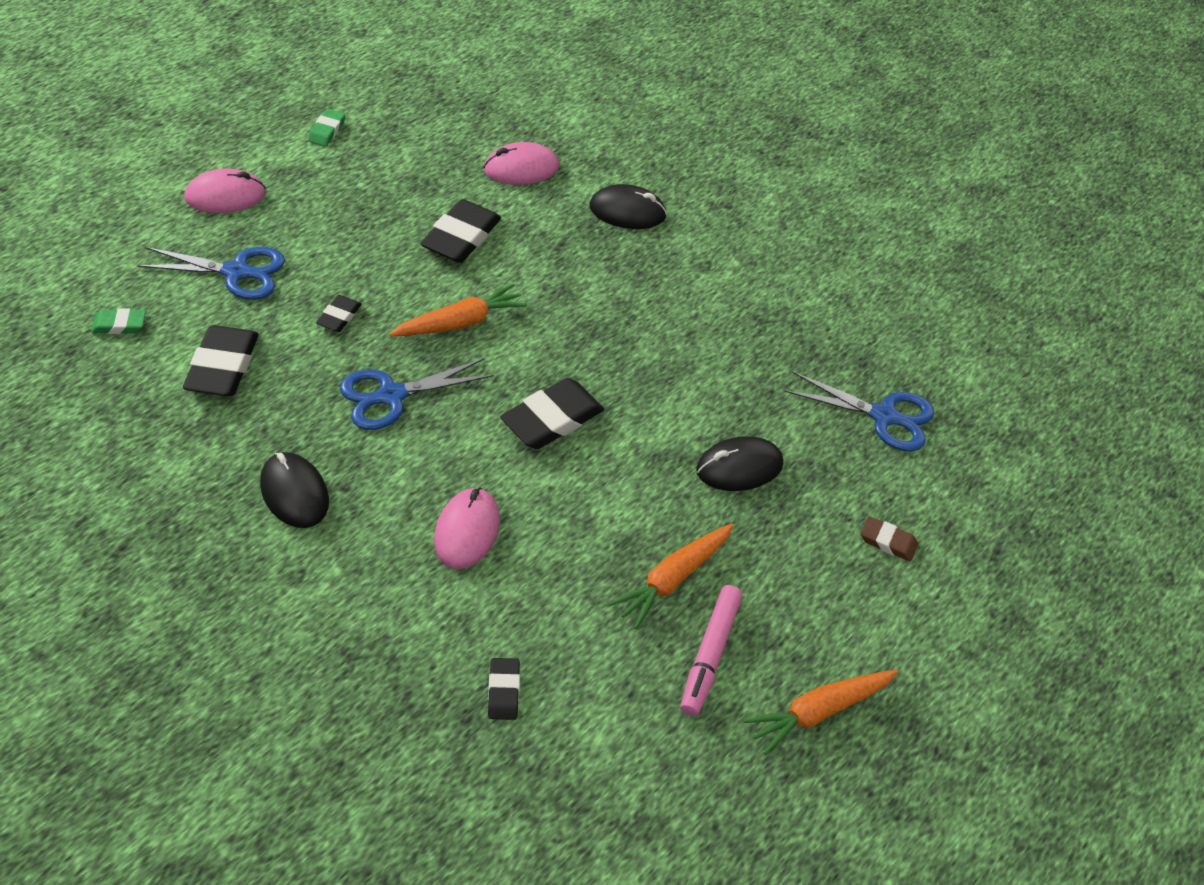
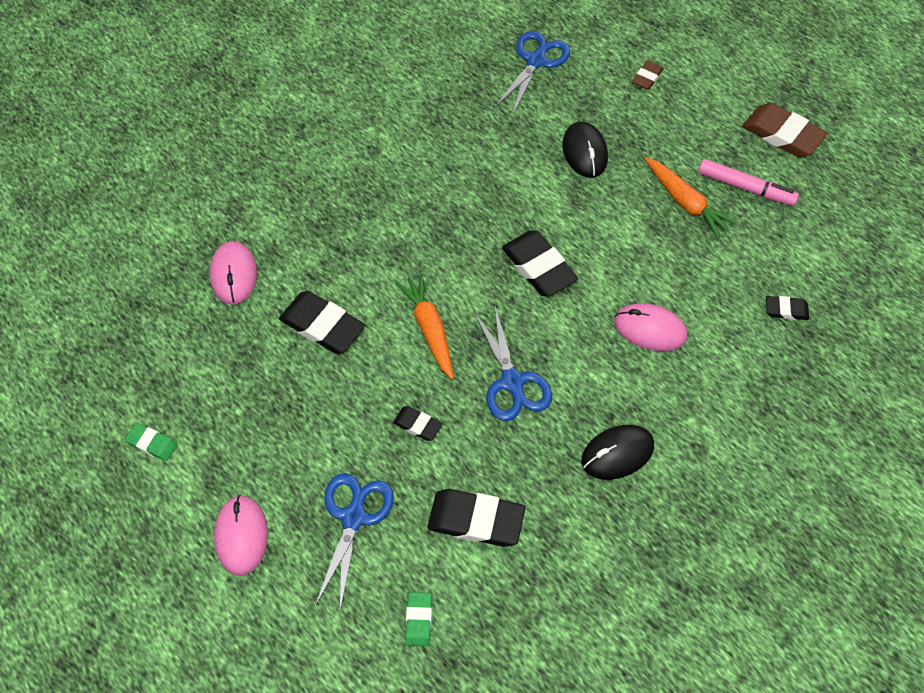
camera: 80 degrees left, 10 degrees up
black mouse [590,184,667,229] -> none
orange carrot [744,670,898,755] -> brown eraser [743,103,828,157]

